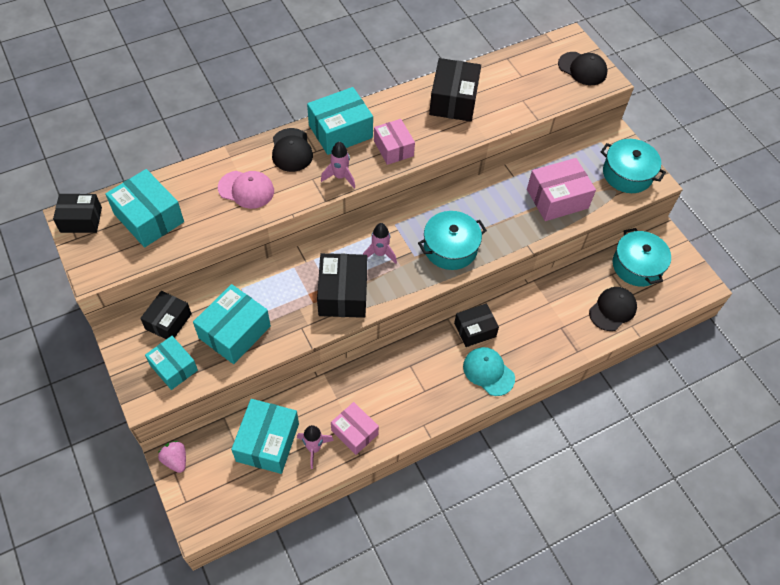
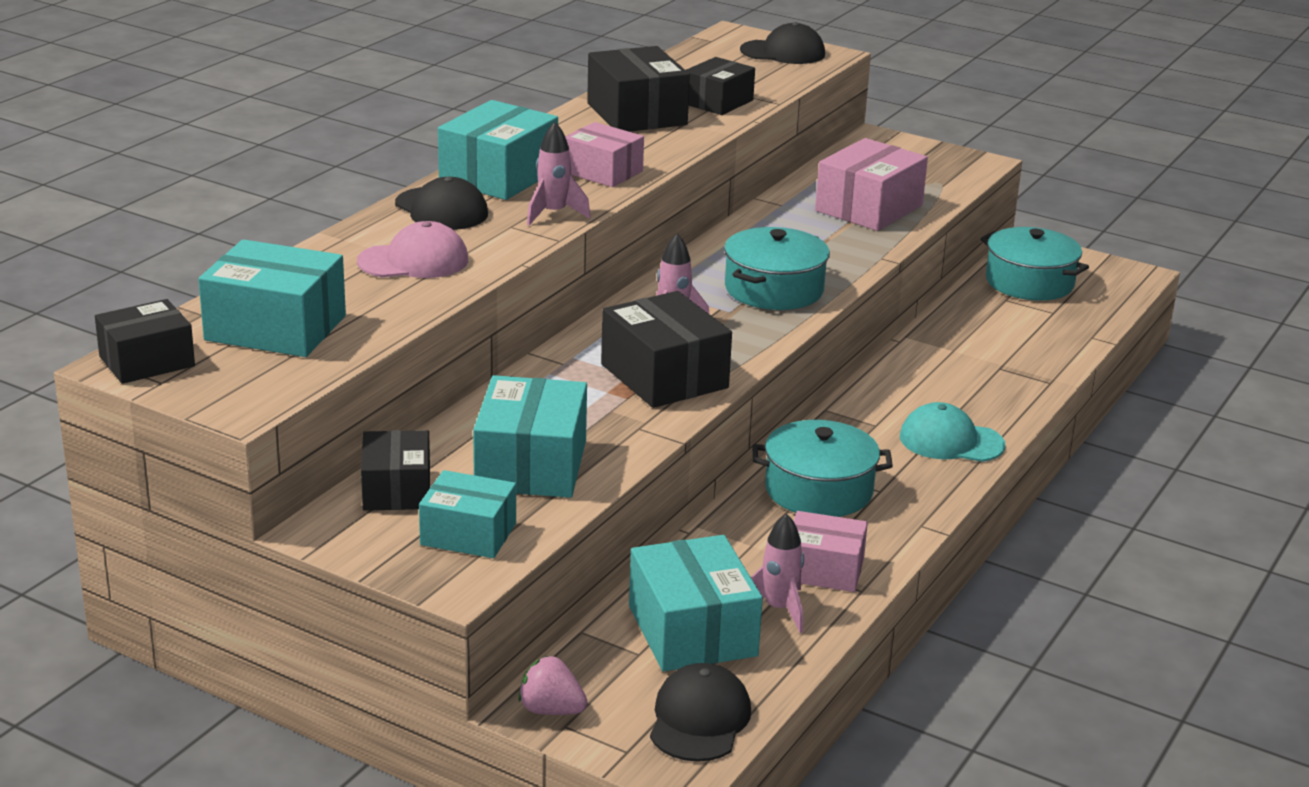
camera: 30 degrees left, 30 degrees down
black box [454,303,499,347] -> black box moved to [686,57,755,115]
black cap [589,287,637,331] -> black cap moved to [650,663,751,762]
turquoise pot [601,139,666,193] -> turquoise pot moved to [752,420,893,517]

